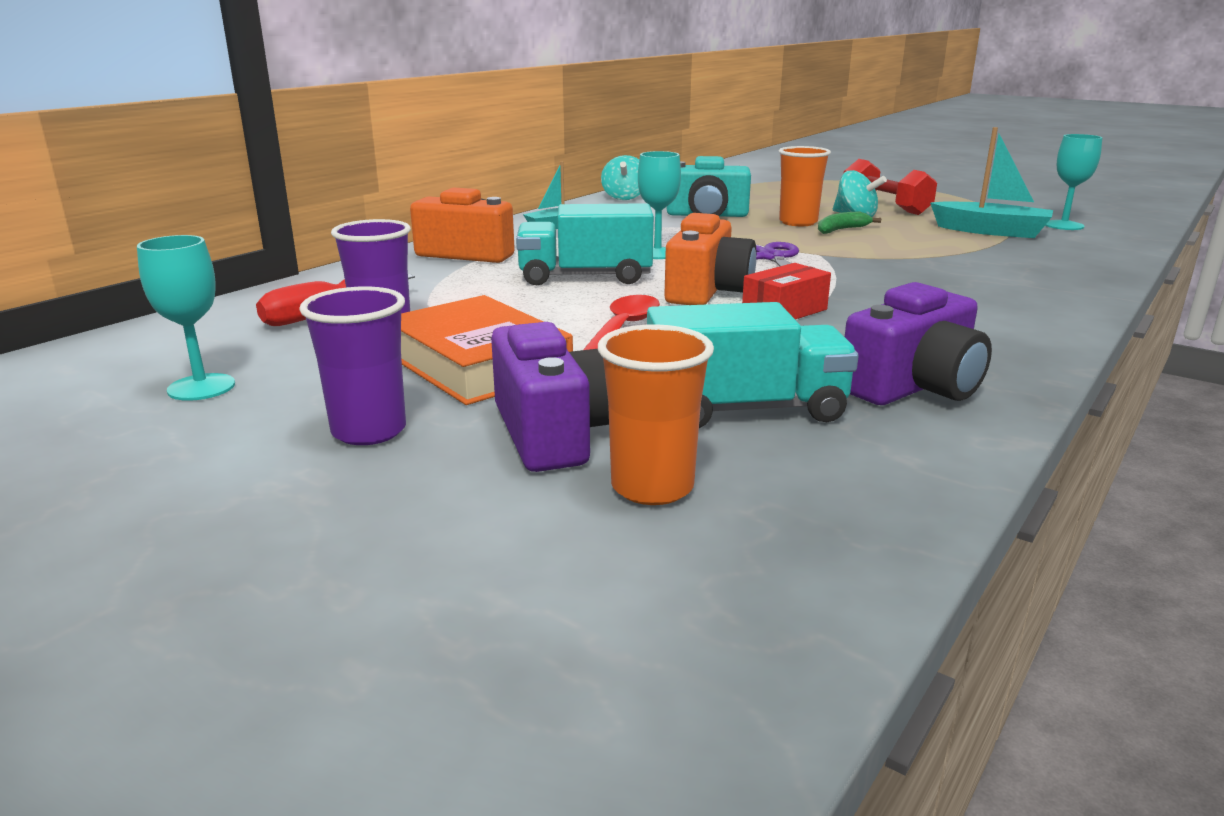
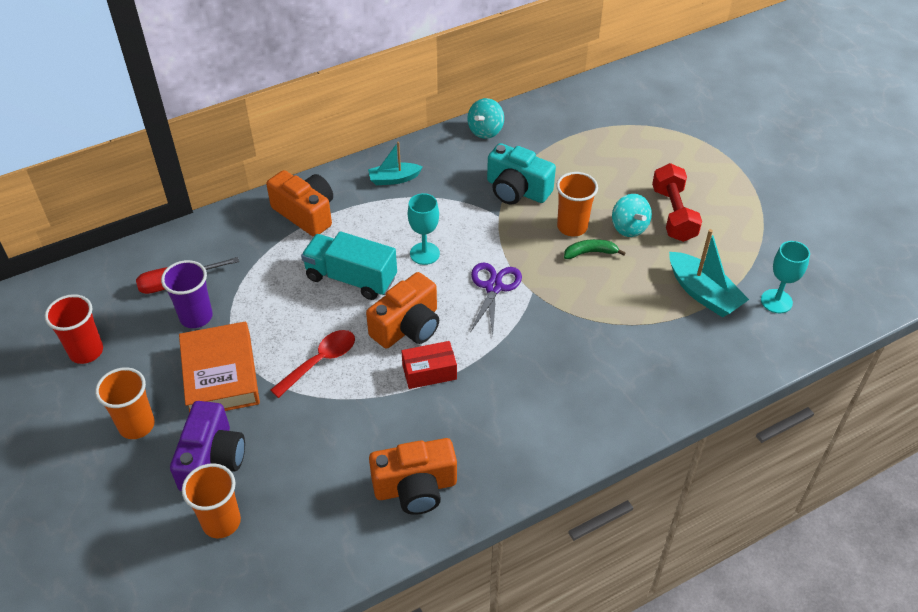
camera: 25 degrees right, 25 degrees up
turquoise goblet [137,235,235,401] -> red cup [45,294,103,364]
purple cup [299,287,406,445] -> orange cup [95,367,155,439]
turquoise truck [647,302,859,428] -> none
purple camera [845,282,992,405] -> orange camera [369,438,457,515]

